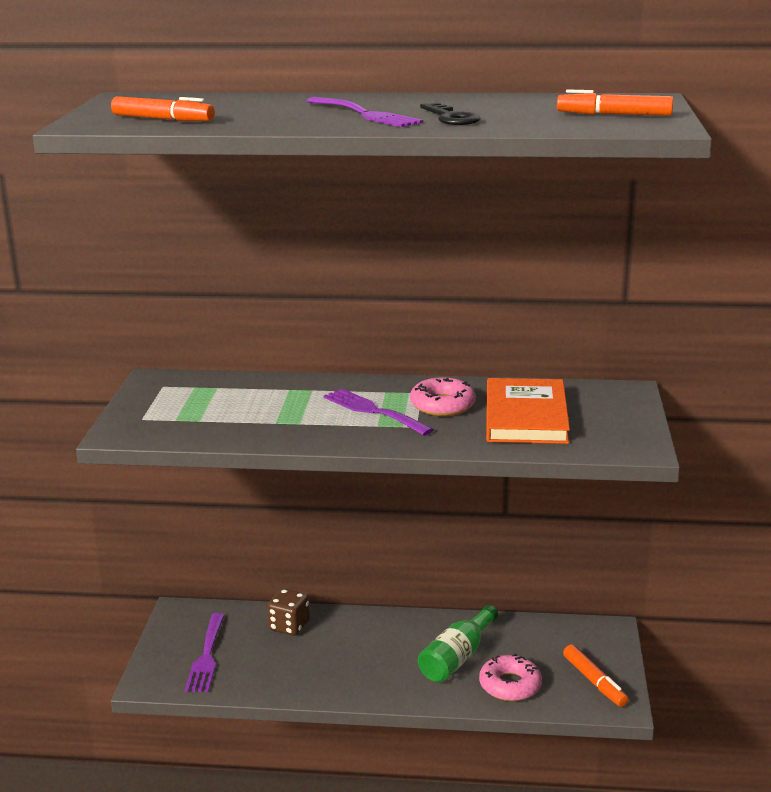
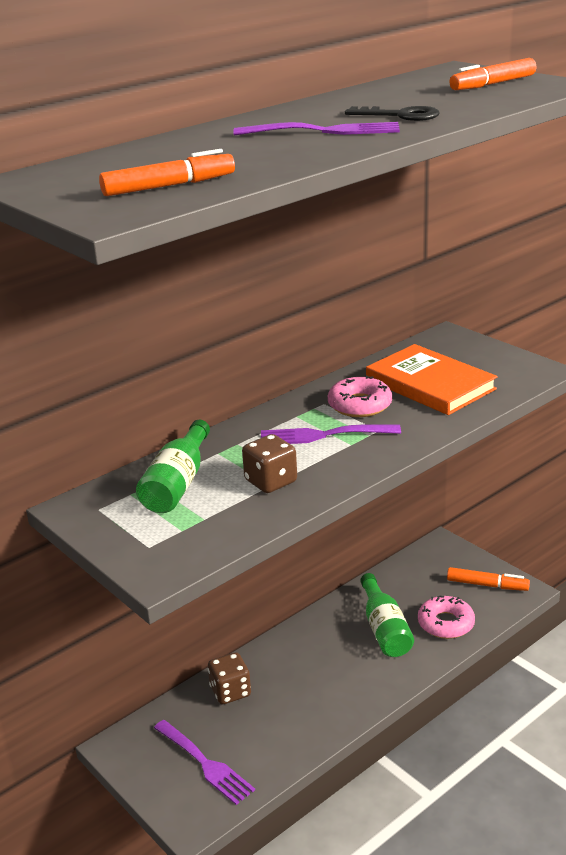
camera: 45 degrees left, 5 degrees up
none -> green bottle [136,420,210,513]
none -> brown dice [242,434,297,493]

